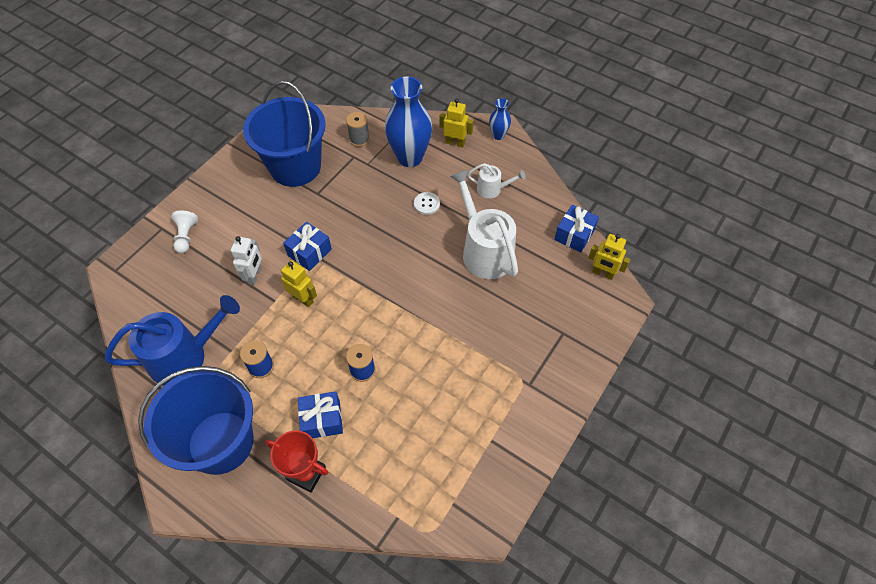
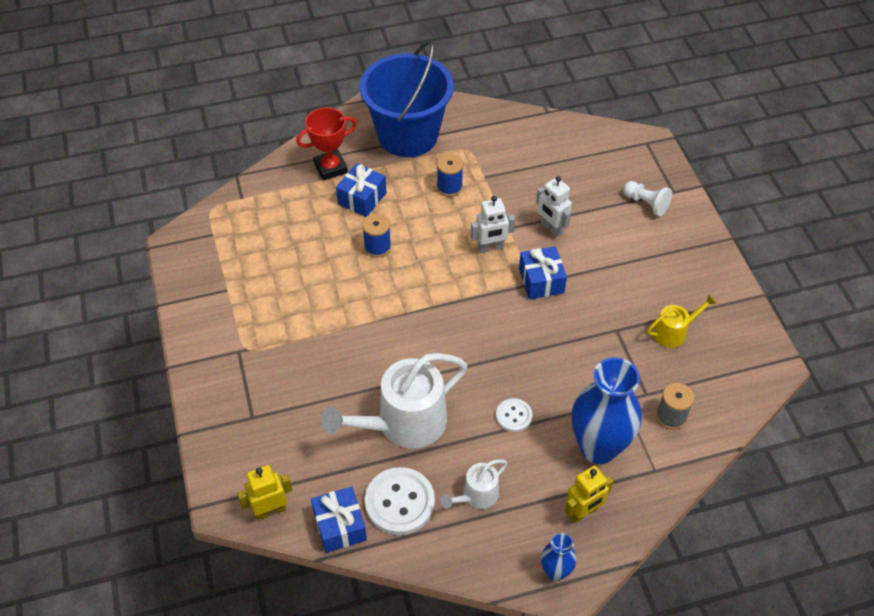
camera: 130 degrees right, 5 degrees down
blue watering can [105,295,240,386] -> none
blue bucket [243,81,326,187] -> yellow watering can [647,294,717,348]
yellow robot [281,260,317,307] -> white robot [471,196,515,253]
white watering can [450,169,518,279] -> white watering can turned 135 degrees clockwise [321,353,467,449]
none -> white button [365,467,435,535]

